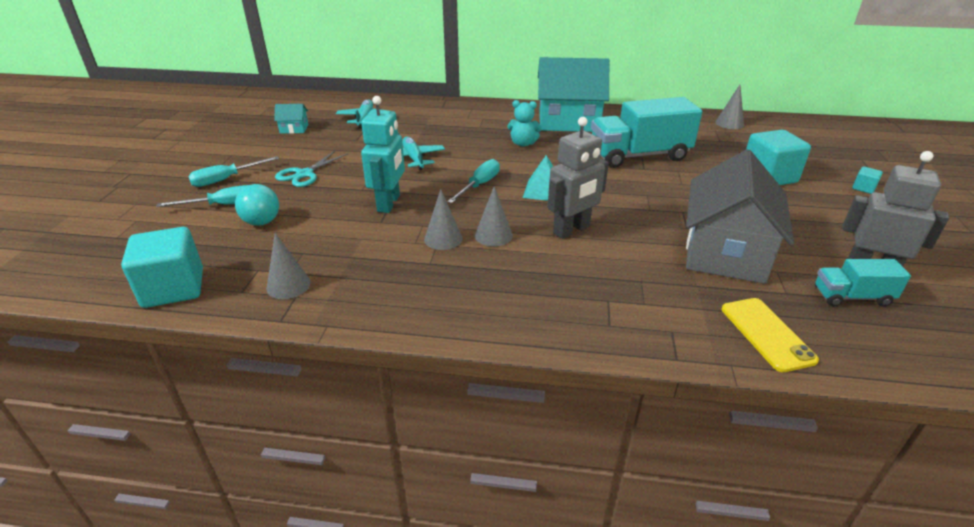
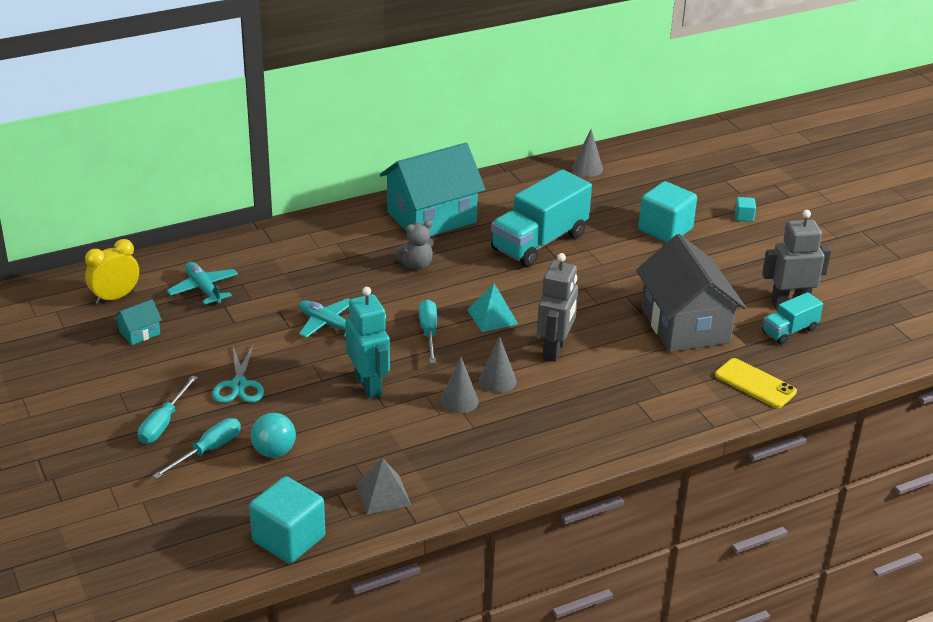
camera: 35 degrees left, 0 degrees up
grey cone [267,233,311,299] -> grey pyramid [356,459,412,514]
turquoise teddy bear [507,100,542,147] -> grey teddy bear [396,220,434,270]
none -> yellow clock [85,239,139,304]

